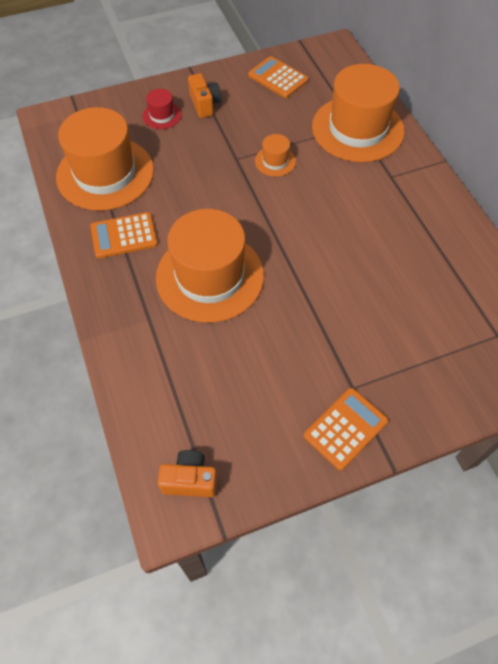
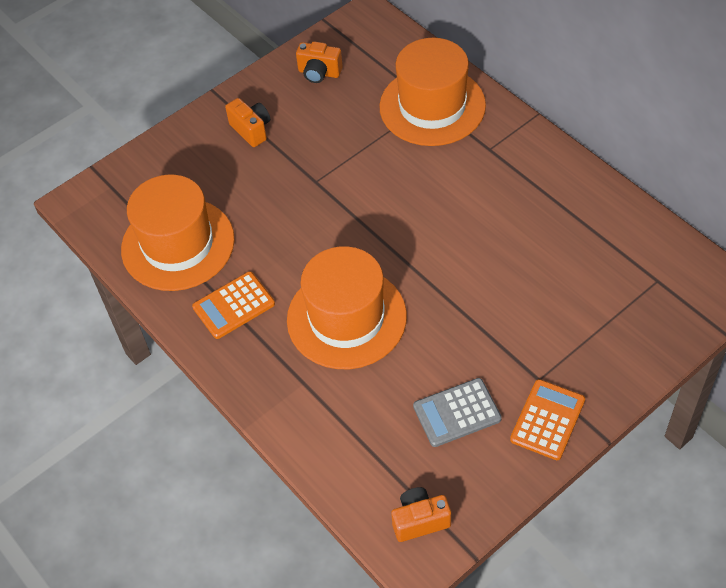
camera: 15 degrees left, 5 degrees down
red hat [143,89,182,129] -> none
orange calculator [248,56,308,98] -> orange camera [296,41,343,83]
orange hat [255,134,296,177] -> none
none -> grey calculator [413,378,502,447]

